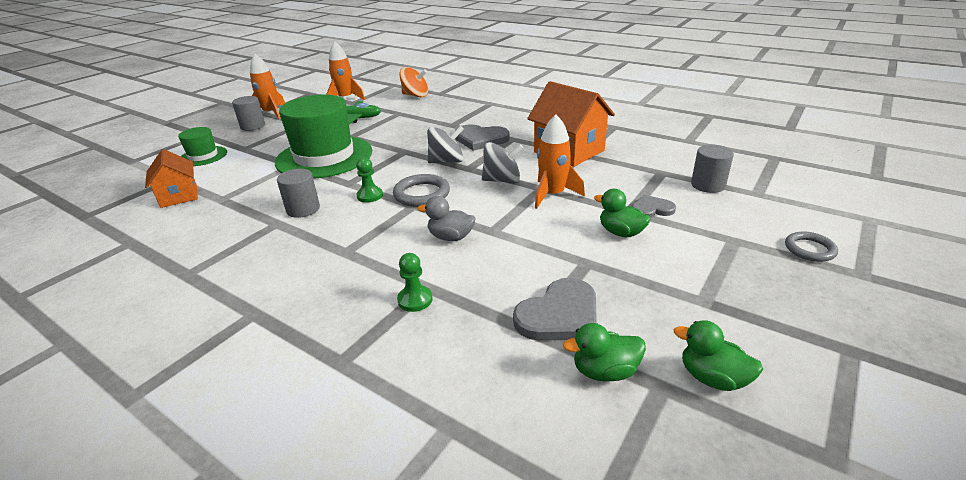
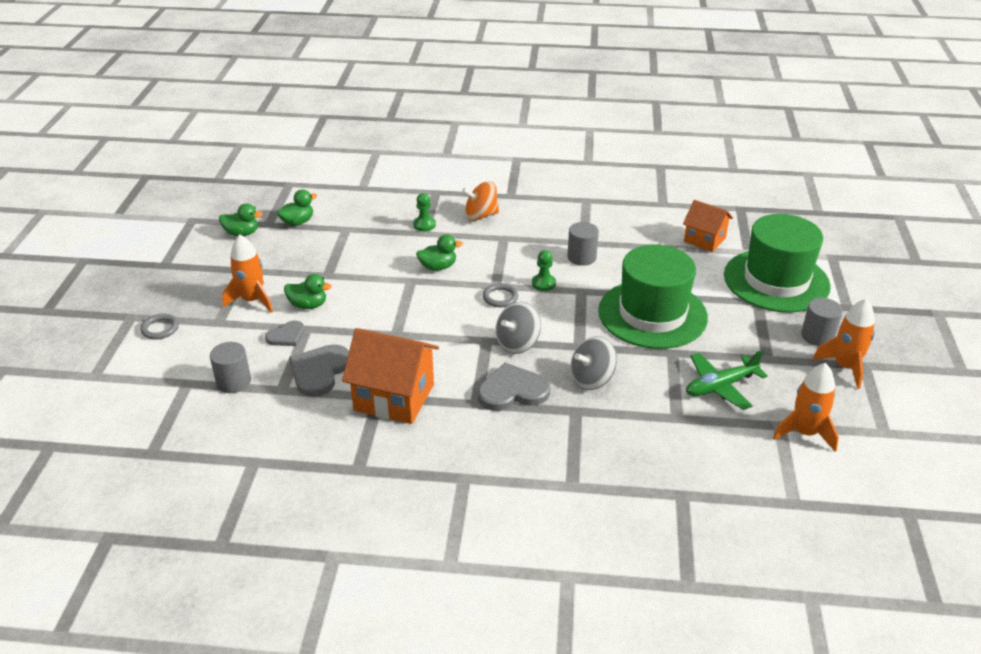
camera: 150 degrees right, 5 degrees up
green hat [178,127,227,166] -> green hat [724,214,831,313], size x2.05
grey ring [393,174,450,207] -> grey ring [483,283,518,307], size x0.66
orange spinning top [399,67,428,97] -> orange spinning top moved to [462,181,499,221]
grey duck [418,196,476,241] -> green duck [416,234,463,271]
grey spinning top [482,142,523,184] -> grey spinning top moved to [571,336,617,390]
grey heart [513,278,597,341] -> grey heart moved to [289,344,349,397]
orange rocket [535,114,585,209] -> orange rocket moved to [222,235,273,313]

